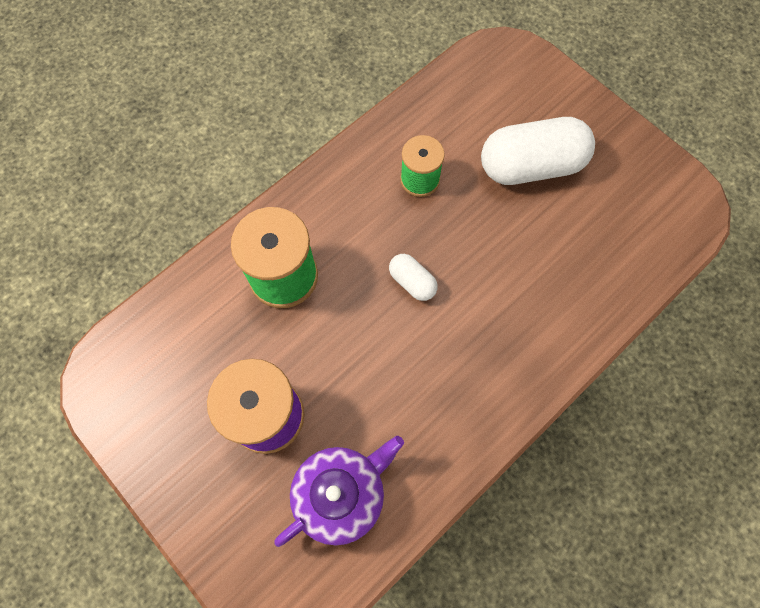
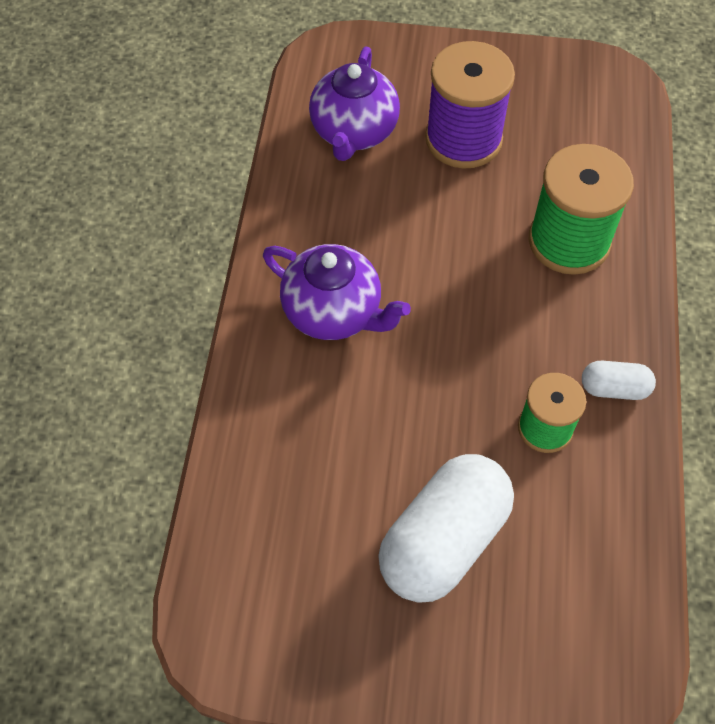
camera: 140 degrees right, 10 degrees down
white capsule [389,254,438,301] -> white capsule moved to [582,361,656,400]
none -> purple teapot [263,244,411,340]

